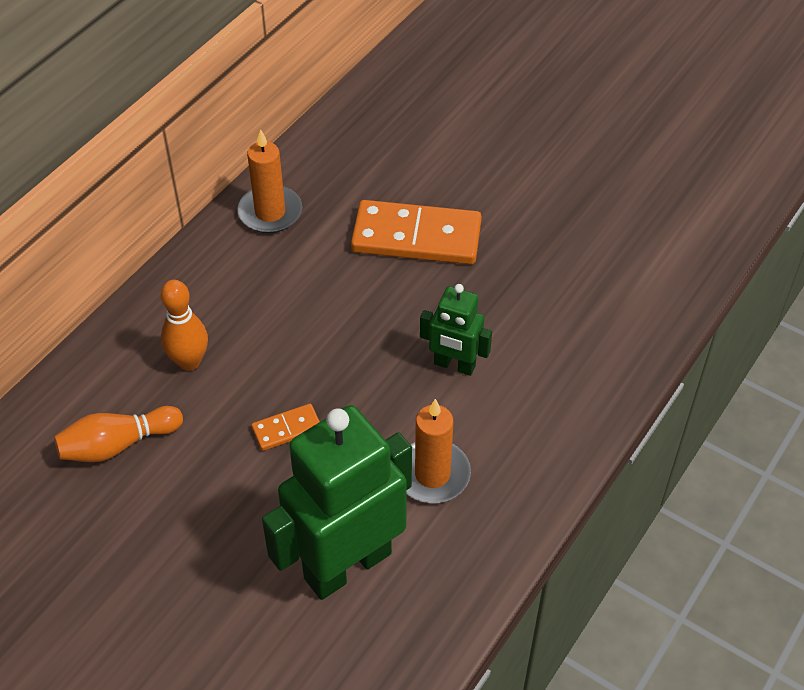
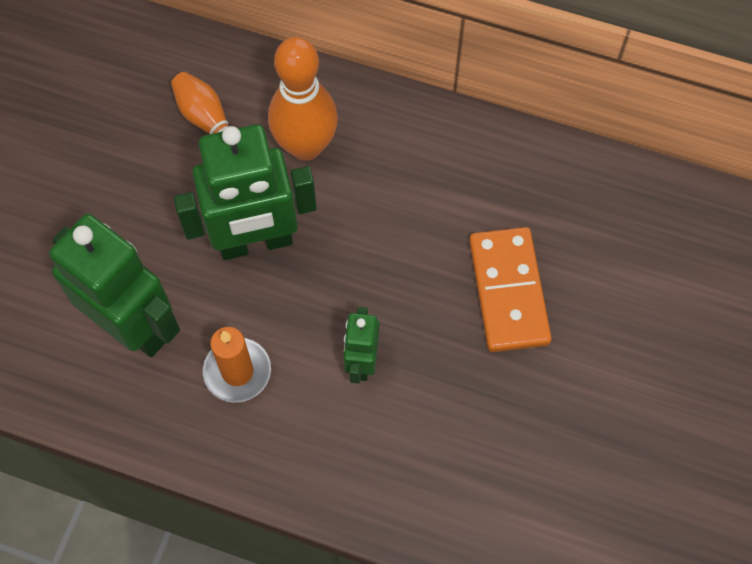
camera: 75 degrees right, 15 degrees up
orange bowling pin [160,280,208,371] -> orange bowling pin [268,37,338,161], size x1.66
orange candle [237,129,302,233] -> none
orange domino [251,404,320,451] -> green robot [174,124,317,260]

